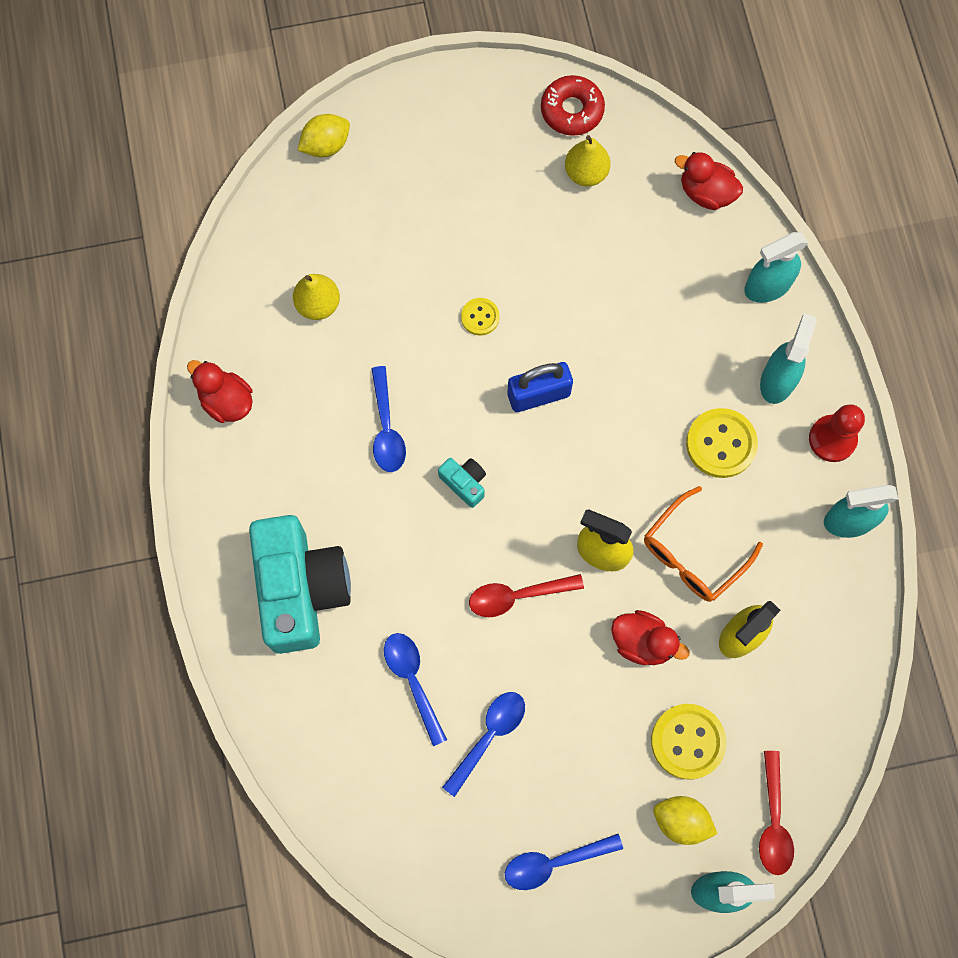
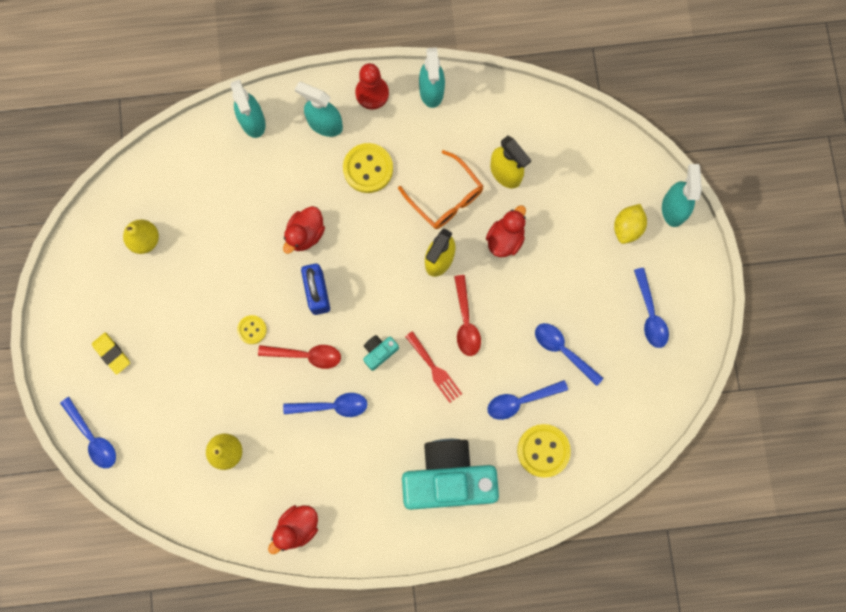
camera: 85 degrees left, 5 degrees up
yellow lemon [298,114,350,157] -> blue spoon [60,397,116,468]
red donut [541,75,605,136] -> none
yellow button [651,704,726,779] -> yellow button moved to [517,424,571,478]
red duck [675,152,743,210] -> red duck moved to [283,206,325,254]
red spoon [759,751,794,875] -> red spoon moved to [258,345,341,369]
none -> yellow eraser [92,332,130,375]
none -> red fork [405,331,462,403]

